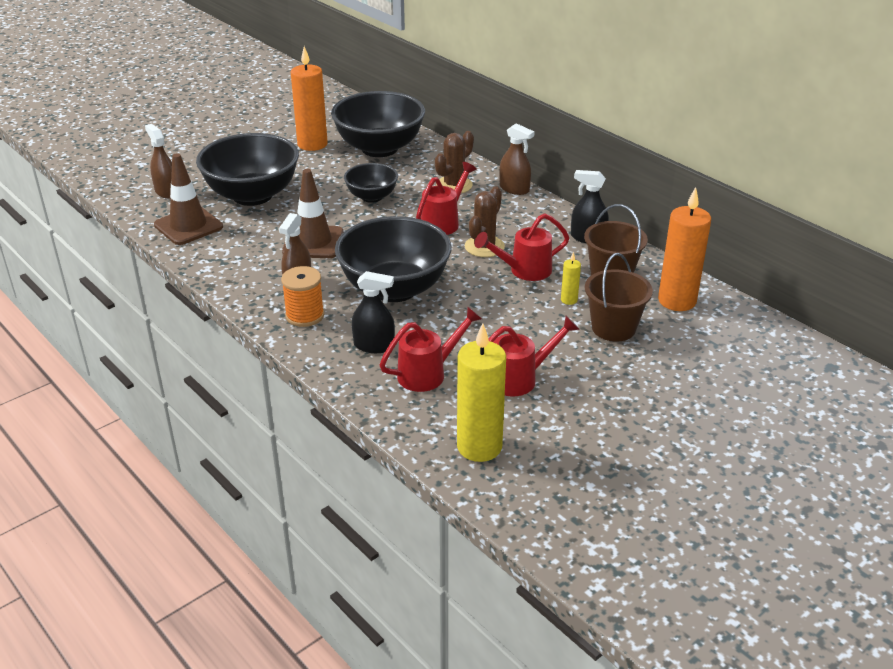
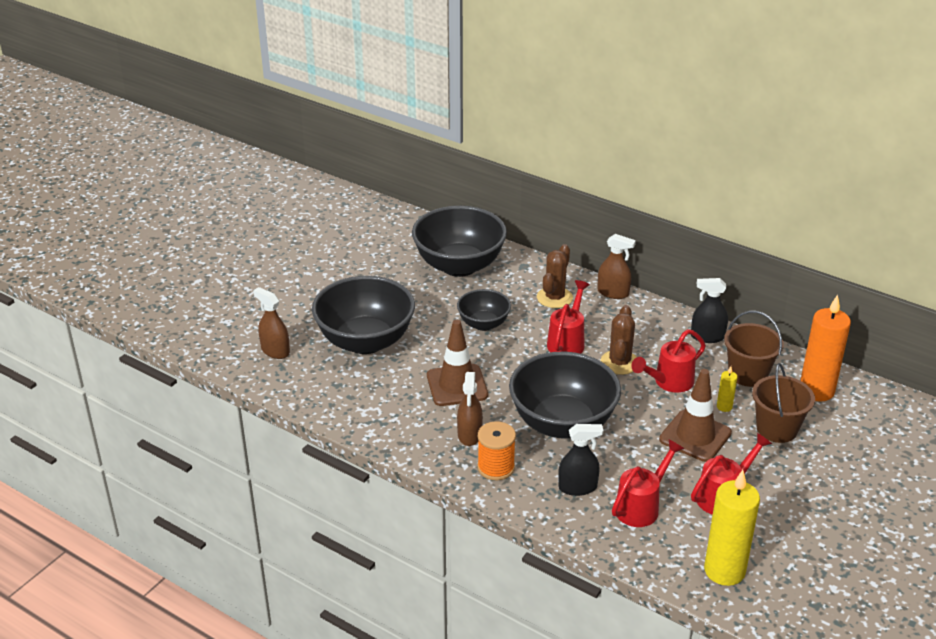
camera: 15 degrees left, 0 degrees up
brown traffic cone [154,153,223,245] -> brown traffic cone moved to [659,369,732,462]
orange candle [291,46,328,151] -> none

